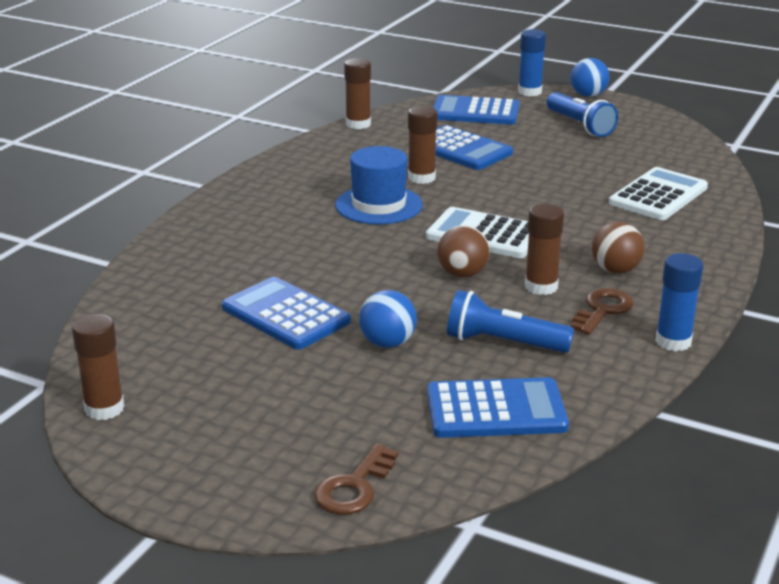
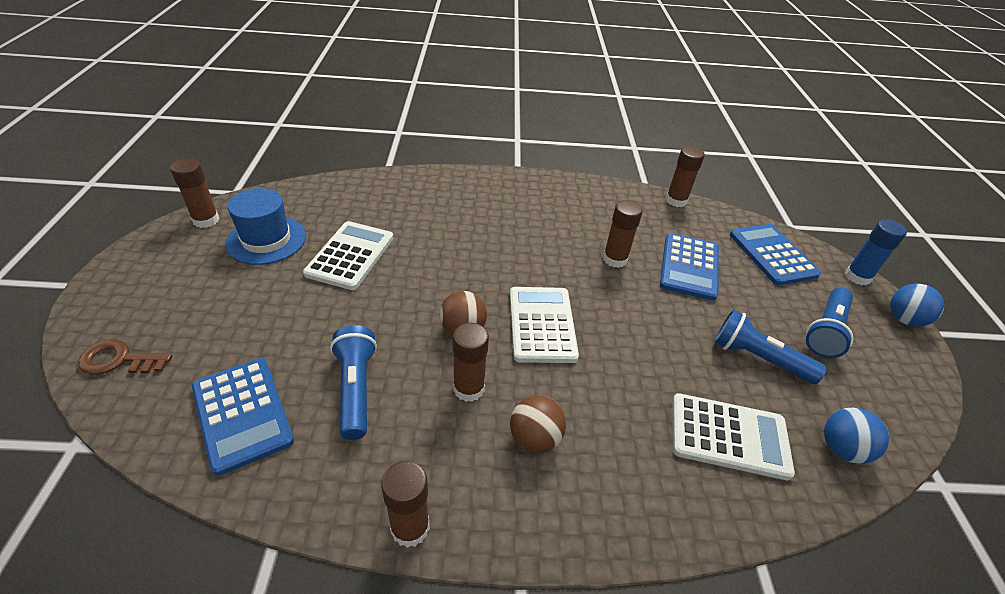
camera: 60 degrees right, 15 degrees up
blue calculator [222,277,351,350] -> white calculator [303,221,393,290]
blue hat [335,146,423,224] -> blue hat moved to [225,188,306,265]
blue ball [359,290,417,348] -> blue ball moved to [824,407,889,464]
brown key [570,288,634,335] -> none
blue glue stick [655,253,703,351] -> brown glue stick [381,461,430,548]
none -> blue flashlight [714,309,827,384]

